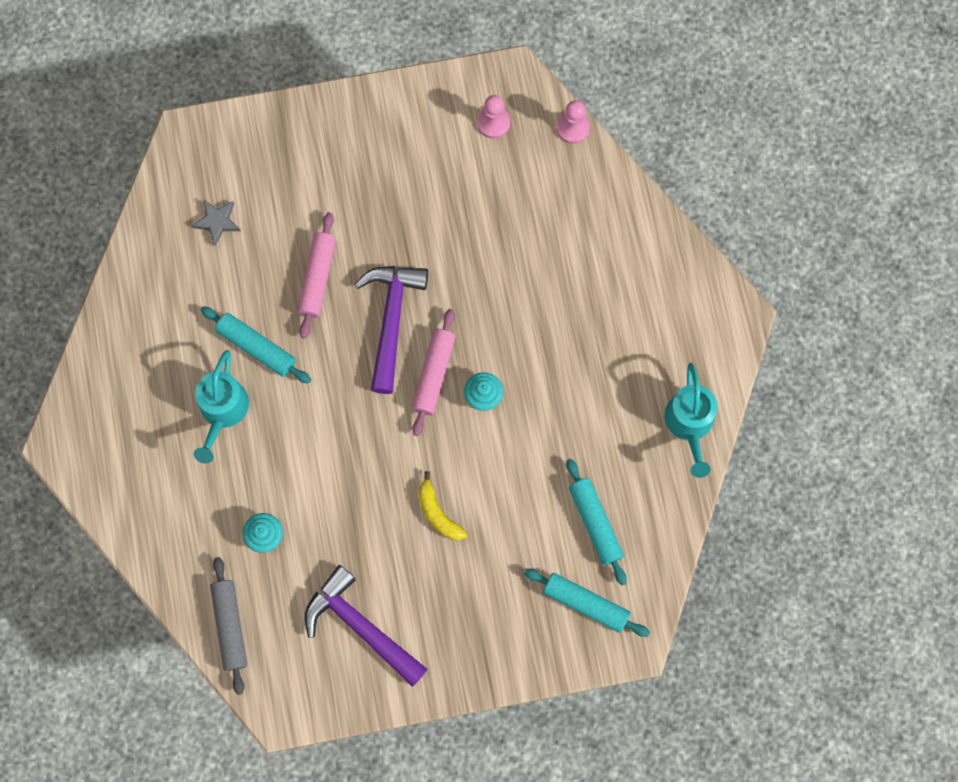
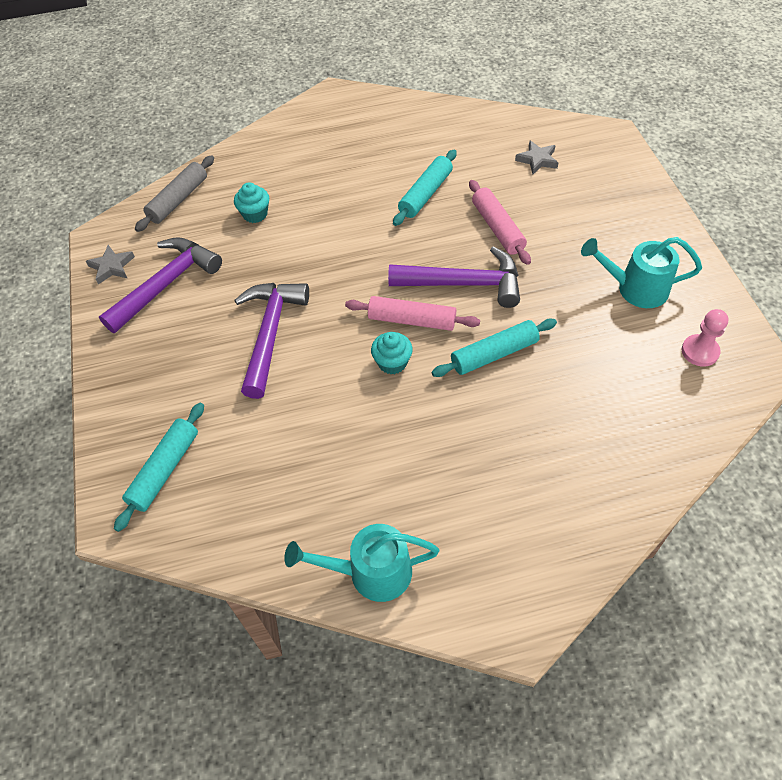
camera: 90 degrees right, 20 degrees down
turquoise watering can [194,350,249,463] -> turquoise watering can moved to [581,237,702,308]
grey rolling pin [210,557,247,695] -> grey rolling pin turned 45 degrees counterclockwise [135,155,214,232]
pink rolling pin [297,212,336,339] -> pink rolling pin turned 60 degrees clockwise [469,180,531,265]
yellow banana [418,471,467,541] -> purple hammer [234,283,309,399]
pink pawn [557,100,590,144] -> none
turquoise rolling pin [566,459,627,585] -> turquoise rolling pin moved to [432,318,557,377]
none -> grey star [86,245,135,284]

